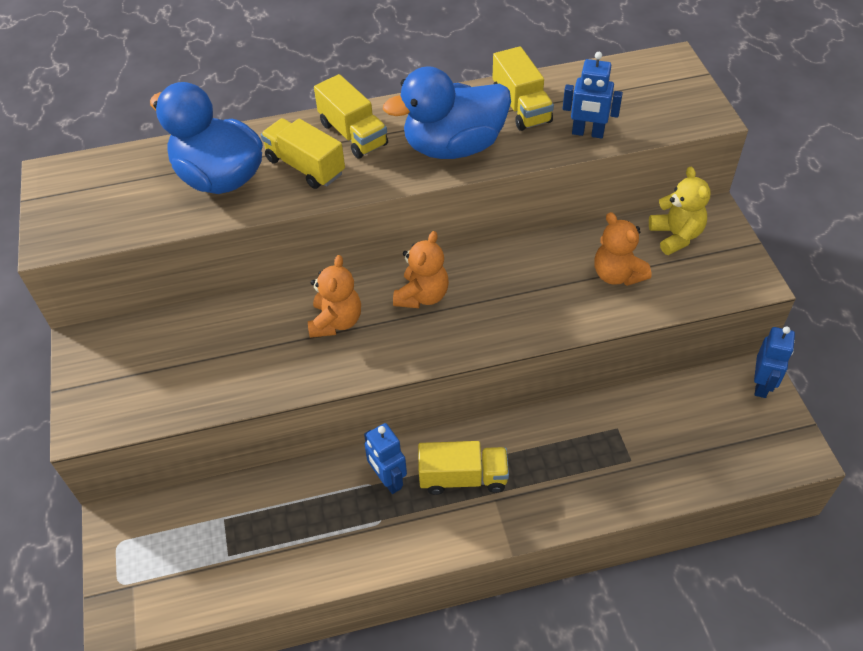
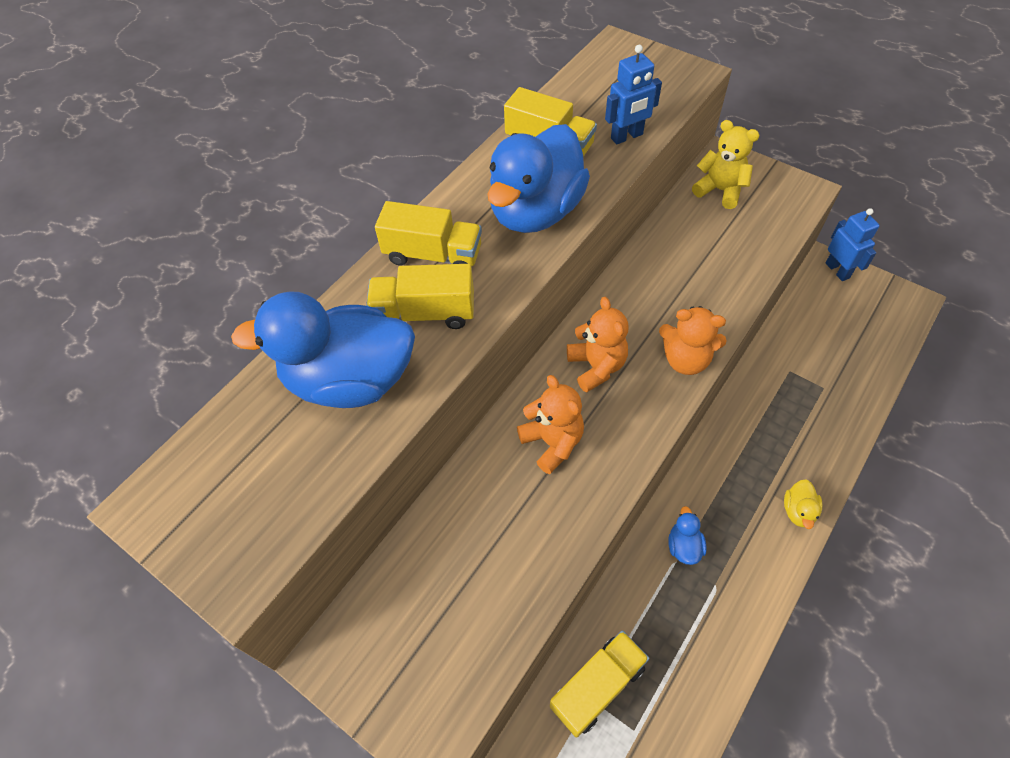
camera: 40 degrees left, 5 degrees up
blue robot [364,423,407,494] -> blue duck [668,506,707,565]
yellow truck [418,441,509,495] -> yellow truck moved to [550,631,649,738]
orange teddy bear [594,212,652,286] -> orange teddy bear moved to [659,306,727,375]
none -> yellow duck [784,479,822,529]

